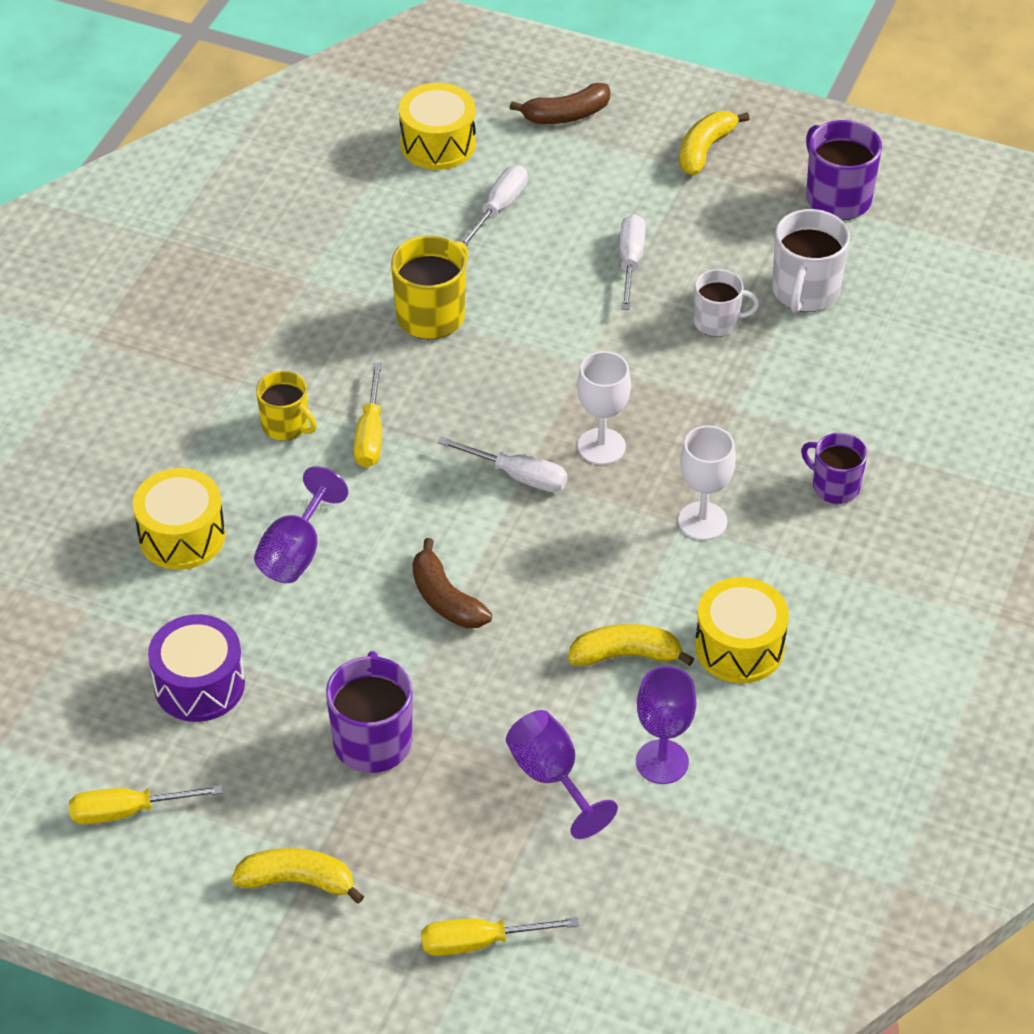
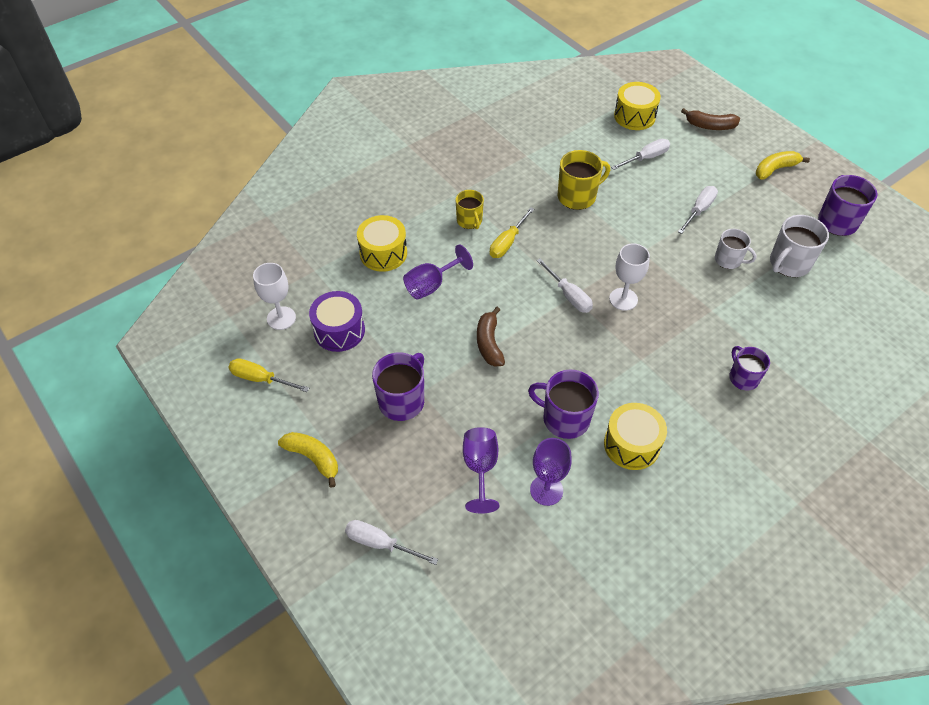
camera: 30 degrees right, 5 degrees up
yellow screwdriver [421,917,580,956] -> white screwdriver [345,520,438,565]
yellow banana [568,624,694,666] -> purple mug [528,369,599,439]
white goblet [678,426,736,540] -> white goblet moved to [253,263,296,330]

